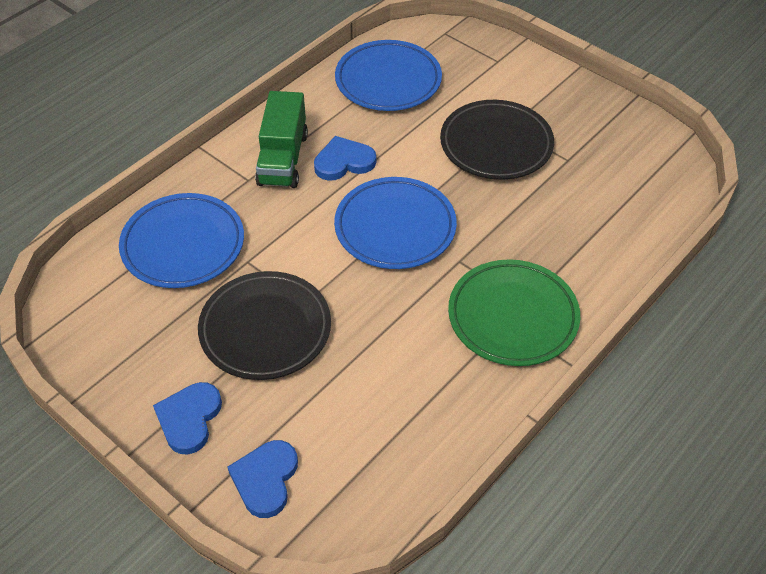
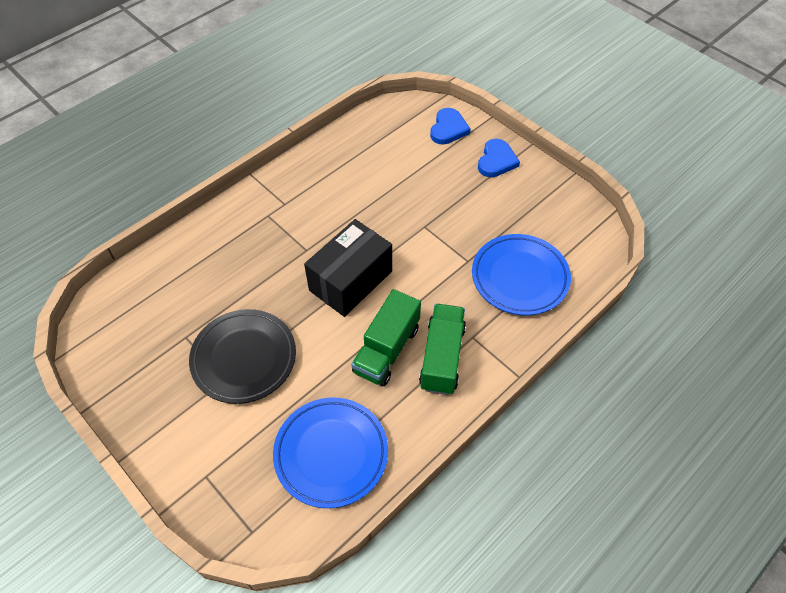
camera: 175 degrees left, 5 degrees up
black plate [198,271,331,380] -> none
blue heart [314,136,376,181] -> green truck [351,289,421,386]
blue plate [334,177,457,269] -> black box [304,219,392,317]
green plate [448,259,580,366] -> none

